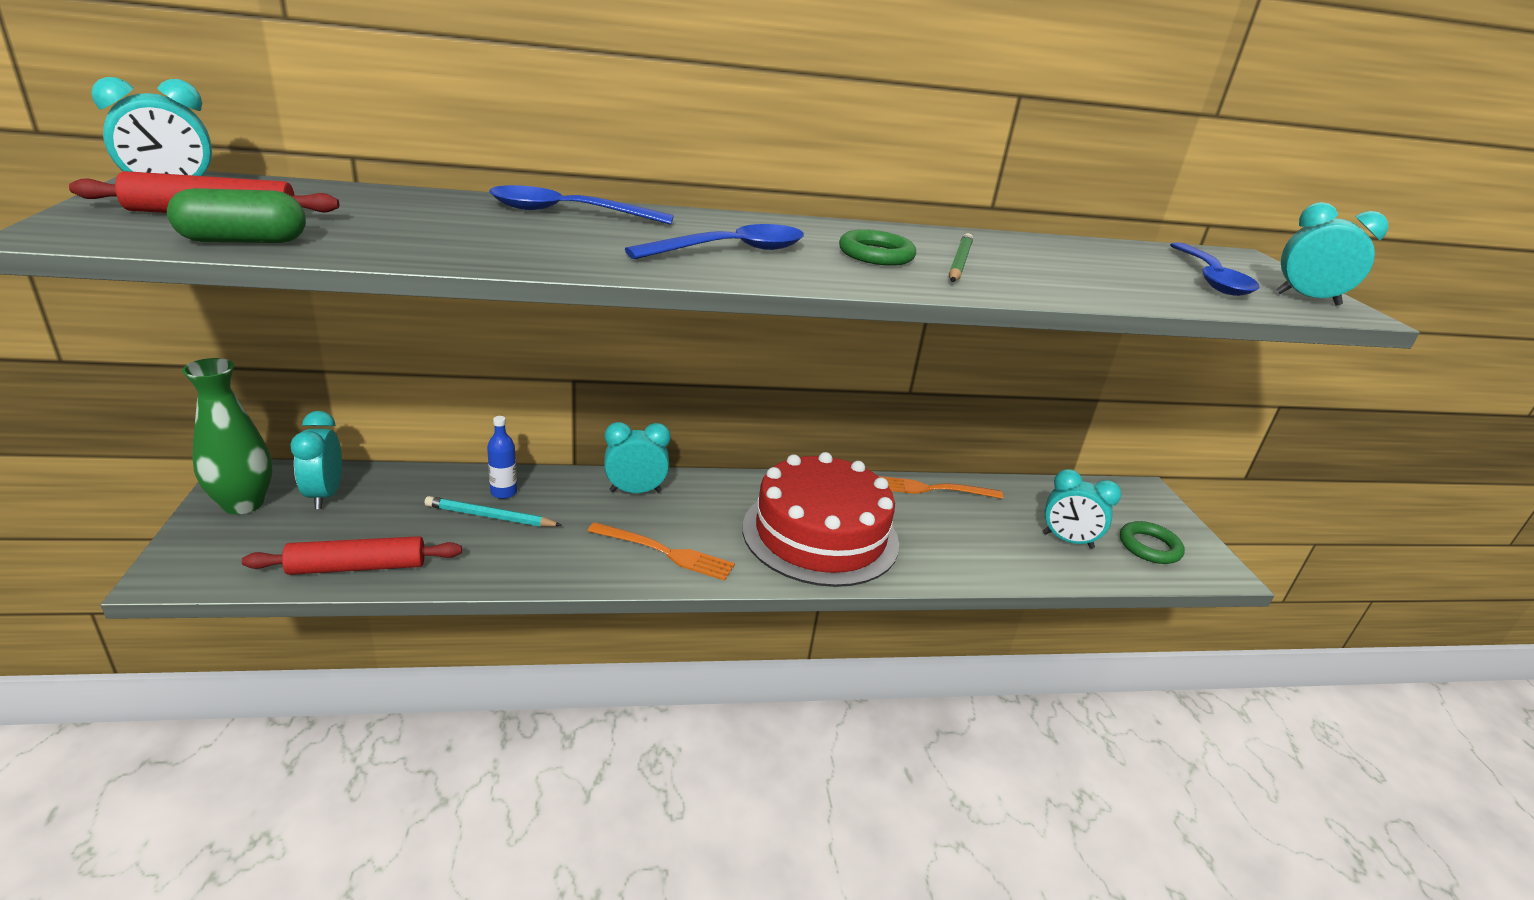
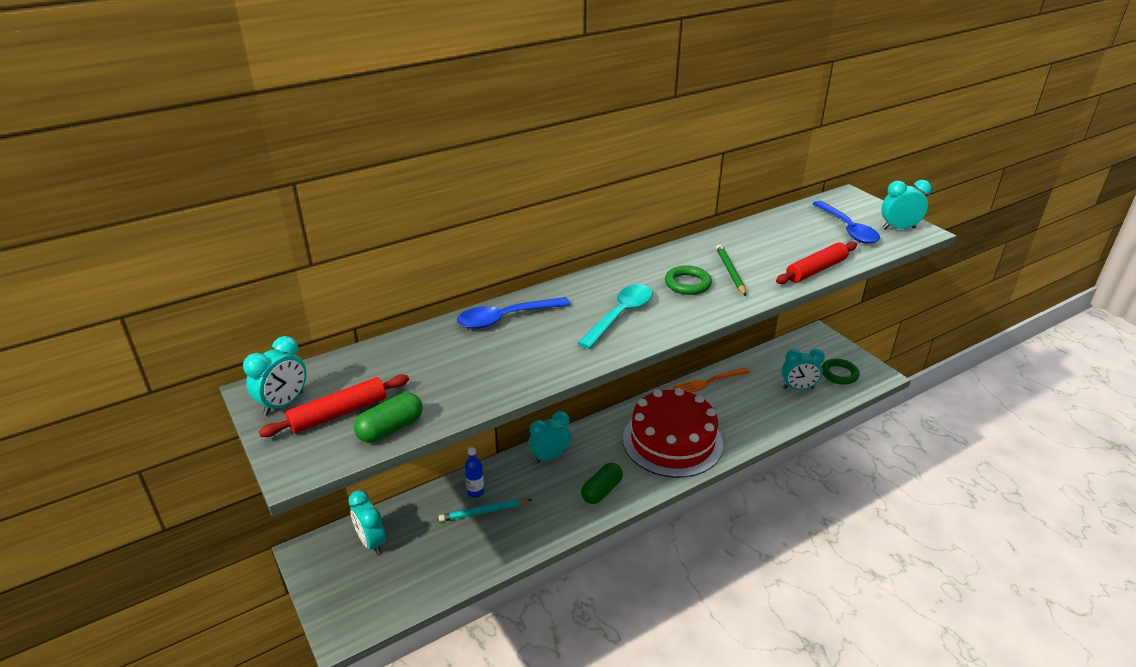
camera: 20 degrees left, 5 degrees up
green vase [182,358,272,514] -> none
red rolling pin [242,536,462,575] -> red rolling pin moved to [776,241,857,284]
orange fork [588,522,735,581] -> green capsule [581,463,623,504]
blue spoon [625,224,804,259] -> turquoise spoon [578,284,653,349]

